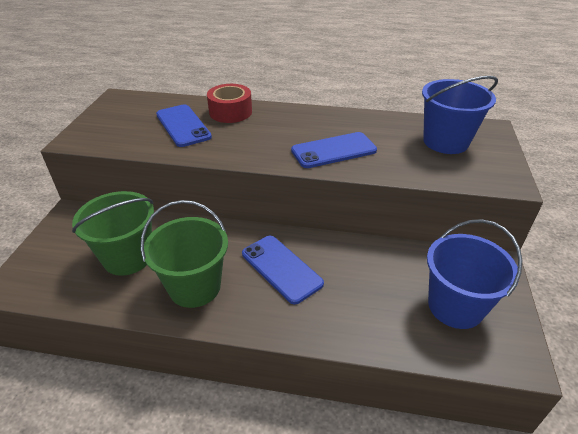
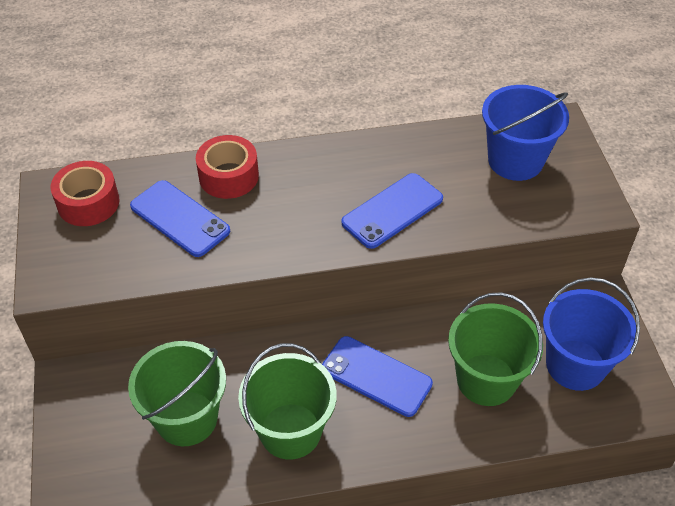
camera: 20 degrees left, 10 degrees up
none -> red tape [51,161,119,226]
none -> green bucket [448,292,543,406]

